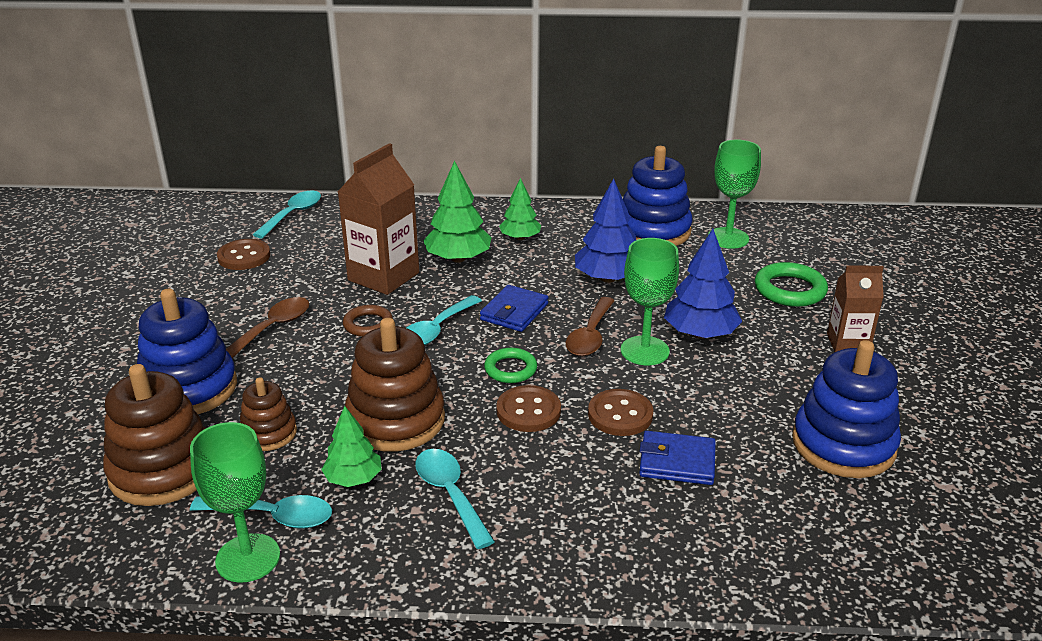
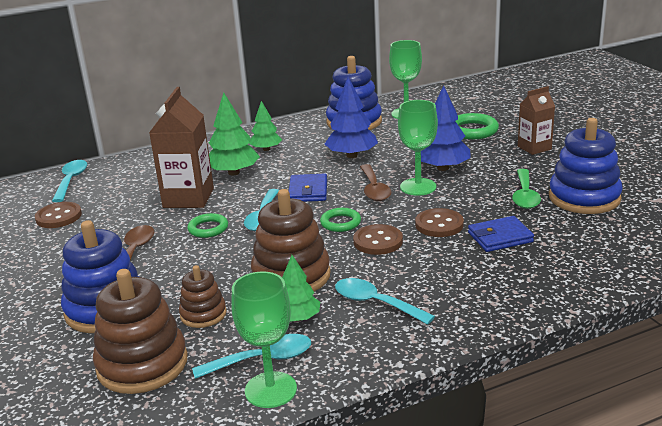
camera: 25 degrees left, 5 degrees down
brown ring [343,305,393,337] -> green ring [187,213,228,238]
none -> green spoon [512,169,541,209]

